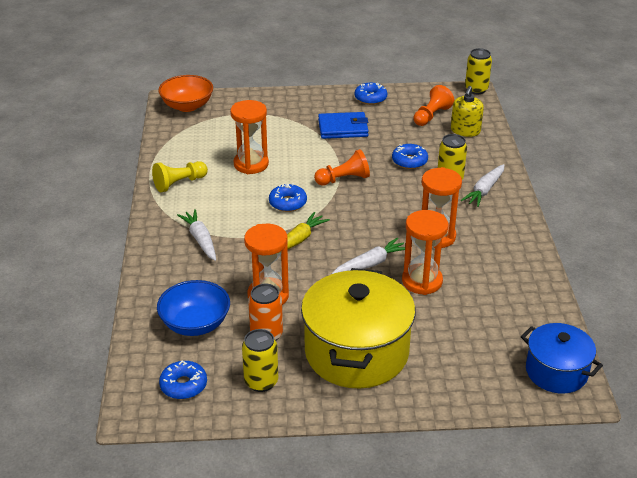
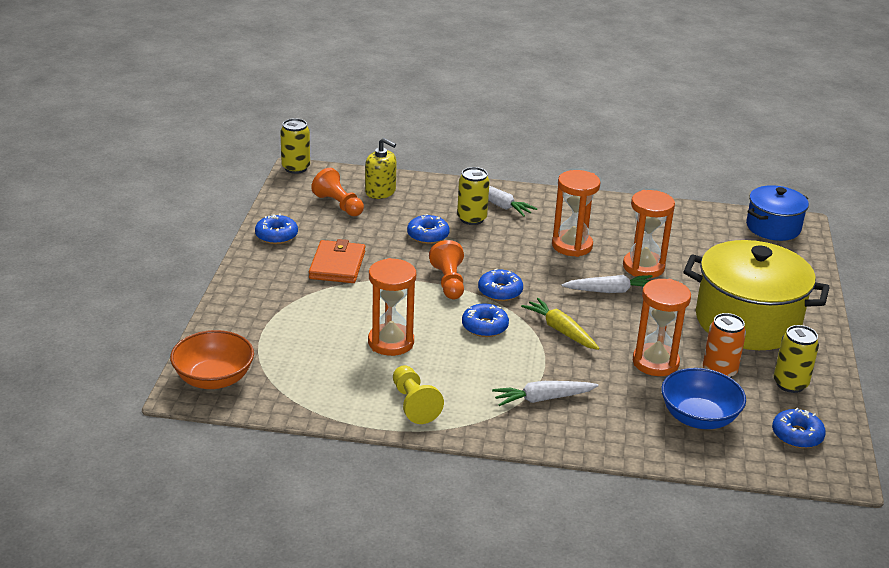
camera: 80 degrees left, 5 degrees down
blue wallet [318,112,369,139] -> orange wallet [309,239,365,283]
white carrot [332,238,405,274] -> white carrot turned 105 degrees clockwise [562,275,653,293]
none -> blue donut [478,269,523,301]

